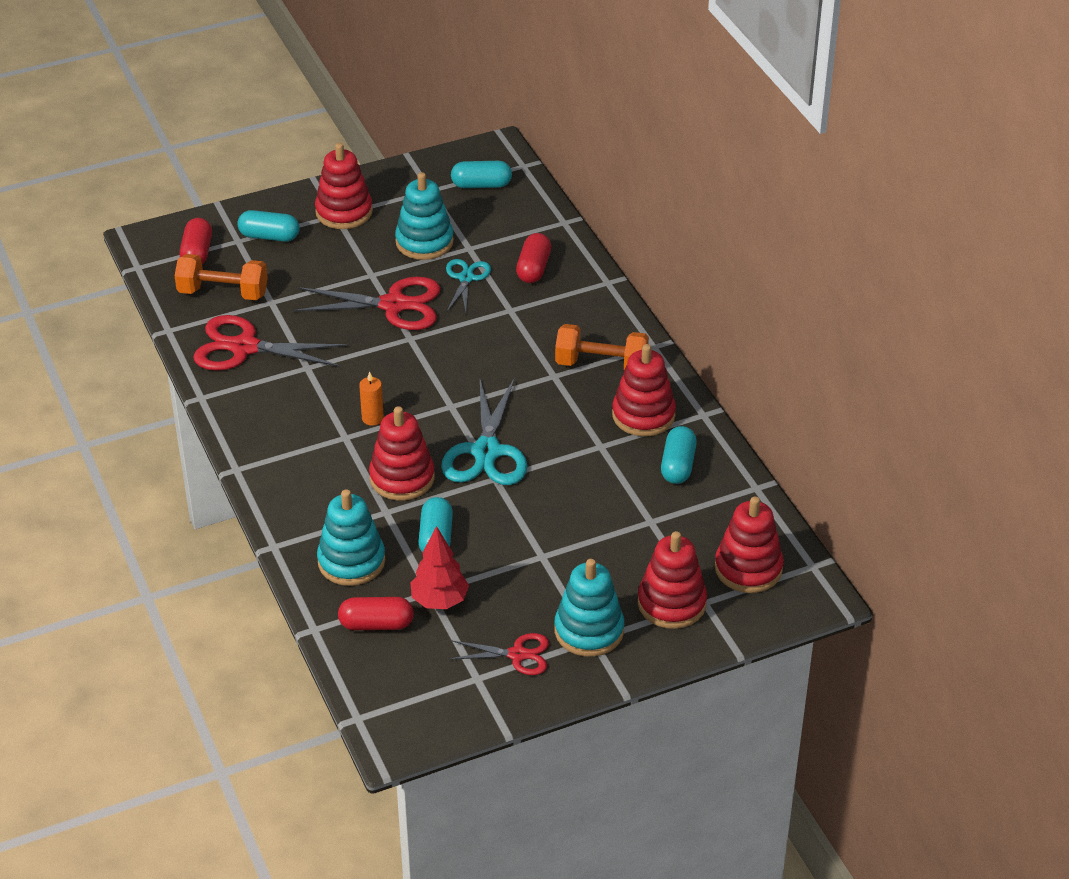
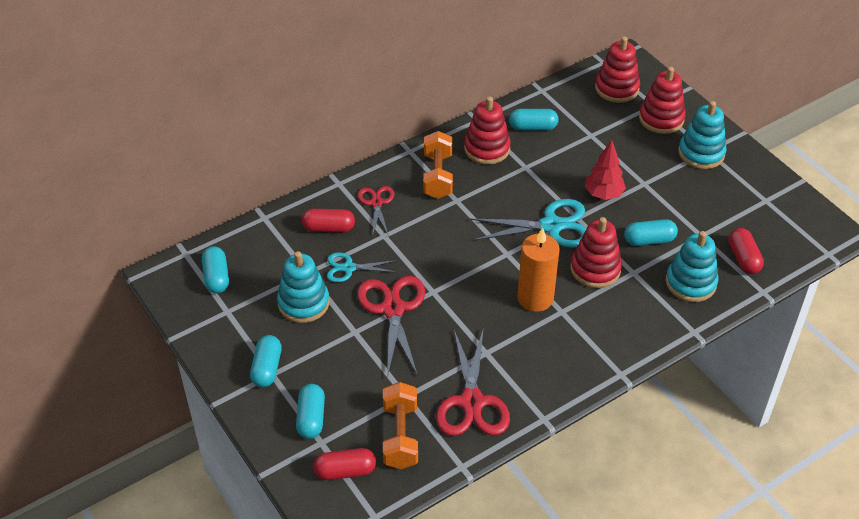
camera: 100 degrees left, 5 degrees up
red stacking toy [315,143,373,229] -> turquoise capsule [250,335,282,387]
orange candle [359,372,384,426] -> orange candle [518,227,560,312], size x2.03
red tree [410,526,469,609] -> red tree moved to [585,140,626,200]
red scissors [450,633,549,675] -> red scissors moved to [358,186,394,236]

